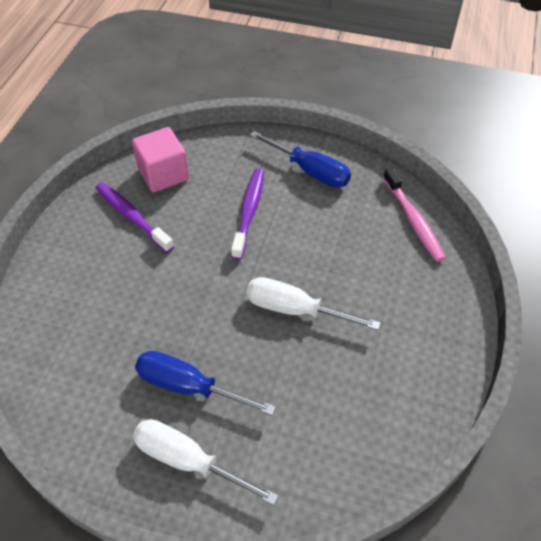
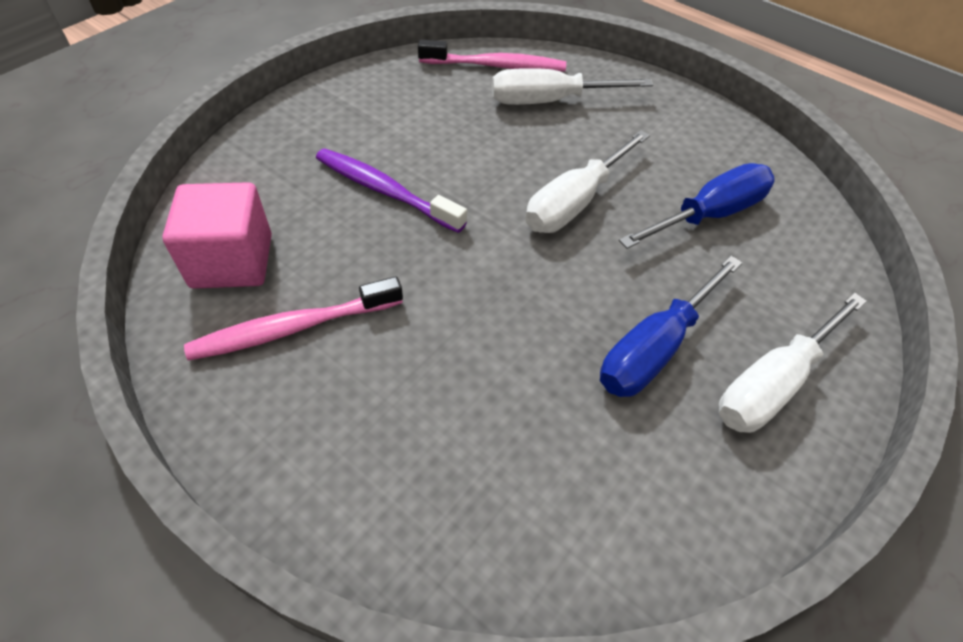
camera: 70 degrees left, 0 degrees up
purple toothbrush [95,182,174,253] -> pink toothbrush [184,276,403,361]
blue screwdriver [250,131,351,188] -> blue screwdriver moved to [619,163,775,249]
none -> white screwdriver [492,68,654,105]

